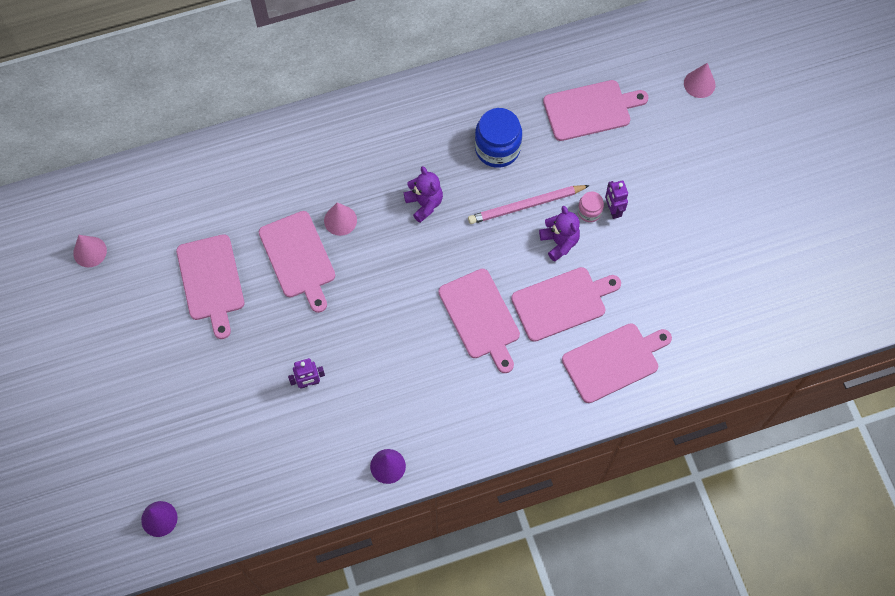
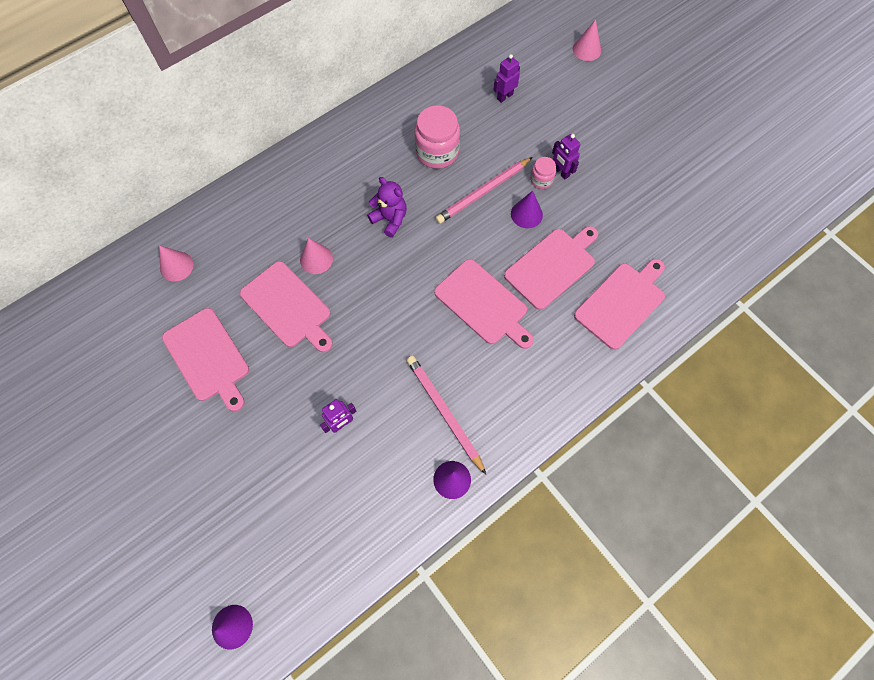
camera: 20 degrees left, 0 degrees up
pink cone [73,235,107,267] -> pink cone moved to [159,245,194,281]
blue jar [475,108,522,168] -> pink jar [414,105,460,169]
purple teddy bear [539,206,580,262] -> purple cone [511,191,543,228]
pink cutting board [543,80,648,141] -> purple robot [493,54,520,103]
none -> pink pencil [407,356,486,475]

